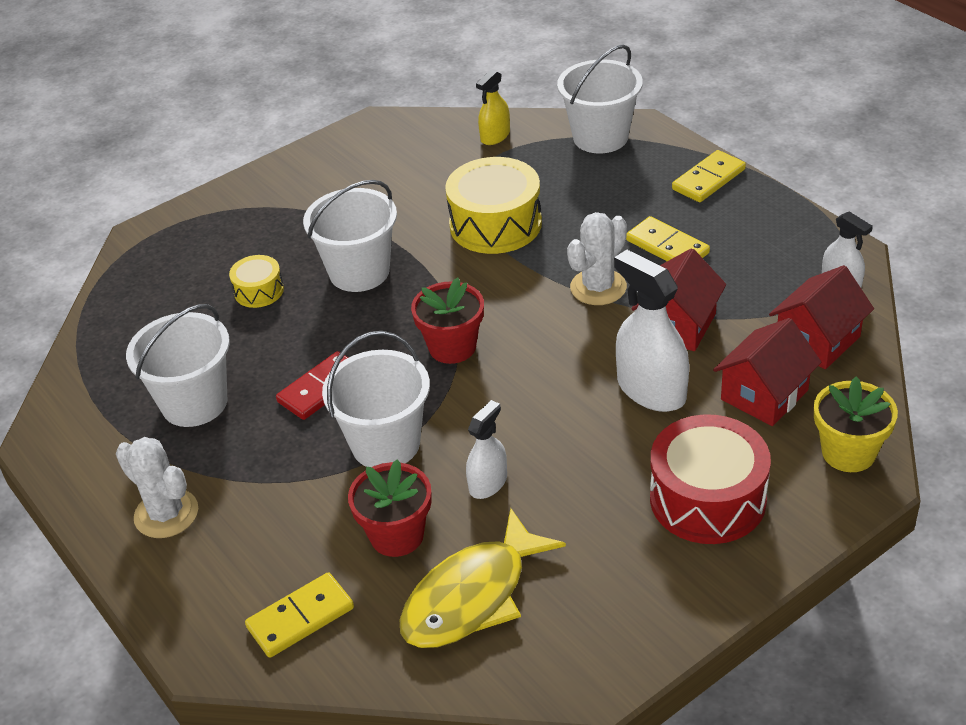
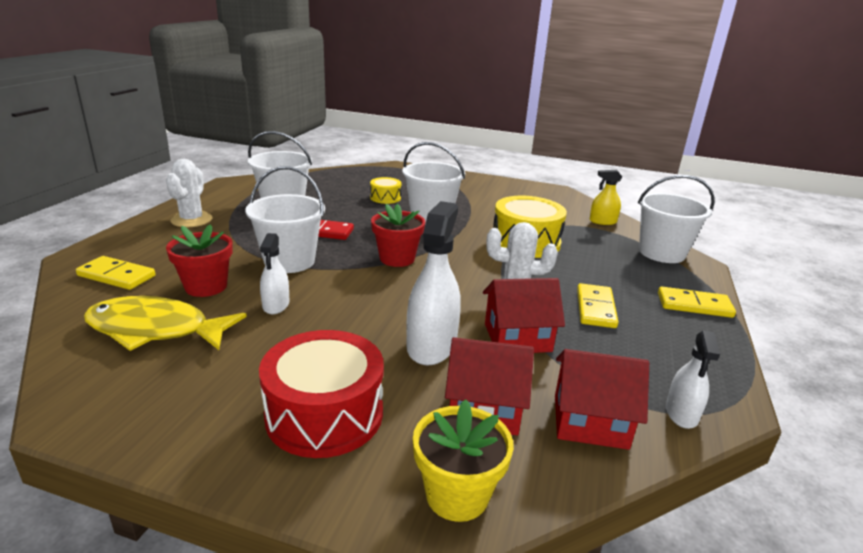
camera: 50 degrees right, 15 degrees down
white spray bottle [466,400,507,499] -> white spray bottle turned 90 degrees clockwise [260,233,290,314]

